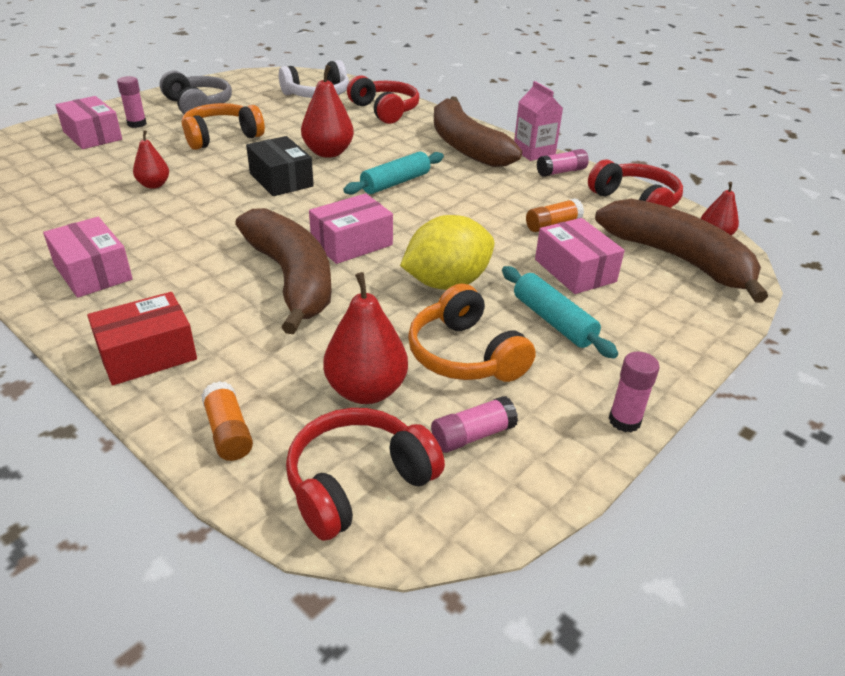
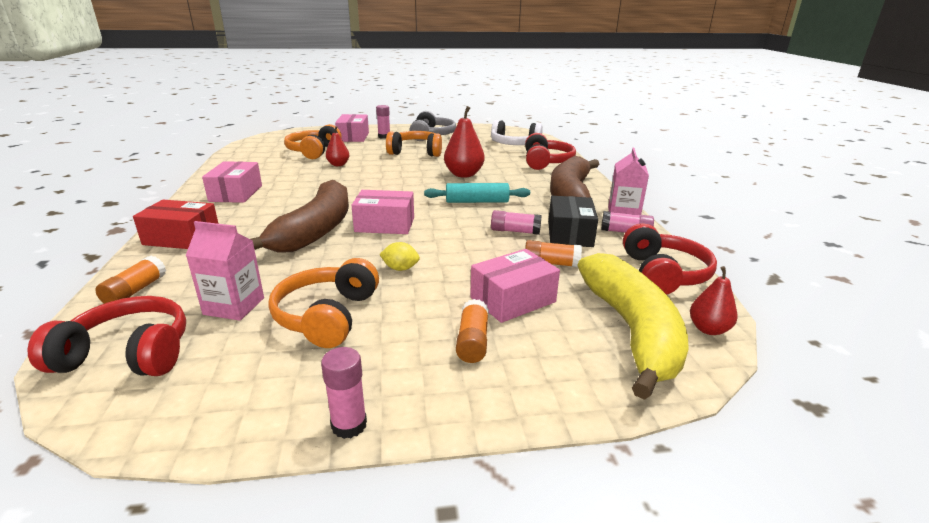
camera: 40 degrees right, 10 degrees down
black box [246,136,314,196] -> black box moved to [548,196,598,247]
red pear [323,272,408,404] -> pink carton [186,221,264,320]
yellow lemon [400,215,495,290] -> yellow lemon [379,242,420,271], size x0.45
pink glue stick [431,396,518,453] -> pink glue stick moved to [491,210,542,235]
turquoise rolling pin [502,266,618,359] -> none
pink box [535,218,625,294] -> pink box turned 45 degrees clockwise [470,249,560,323]
brown banana [595,199,768,303] -> yellow banana [577,253,689,400]
none -> orange headphones [284,124,342,159]
none -> orange glue stick [456,299,489,363]

